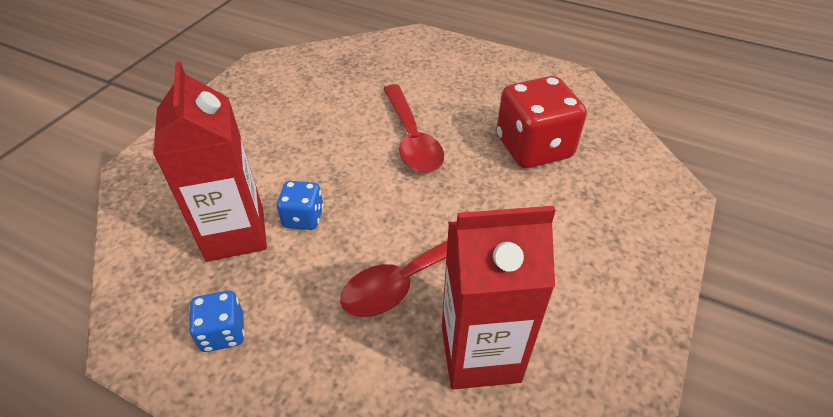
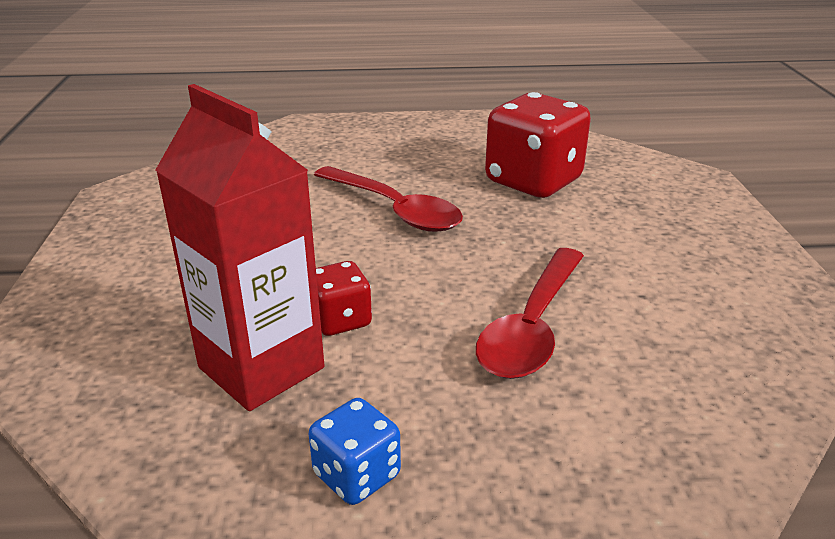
camera: 30 degrees left, 15 degrees down
blue dice [277,181,324,230] -> red dice [316,261,372,336]
red carton [442,206,556,390] -> none

